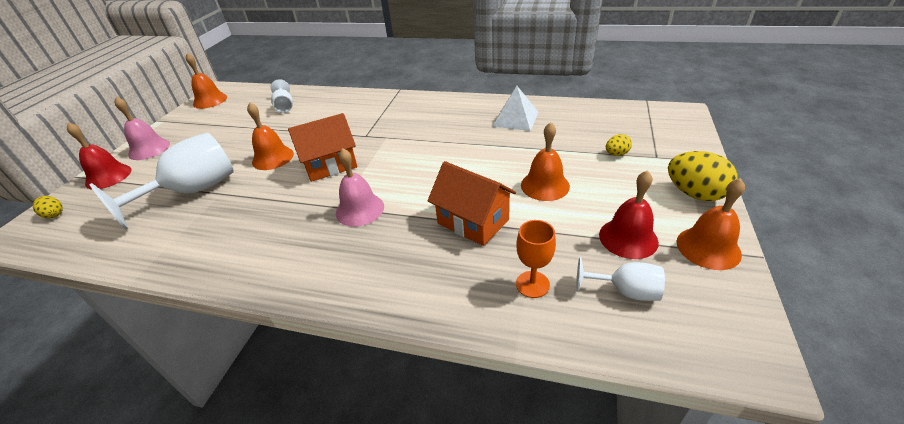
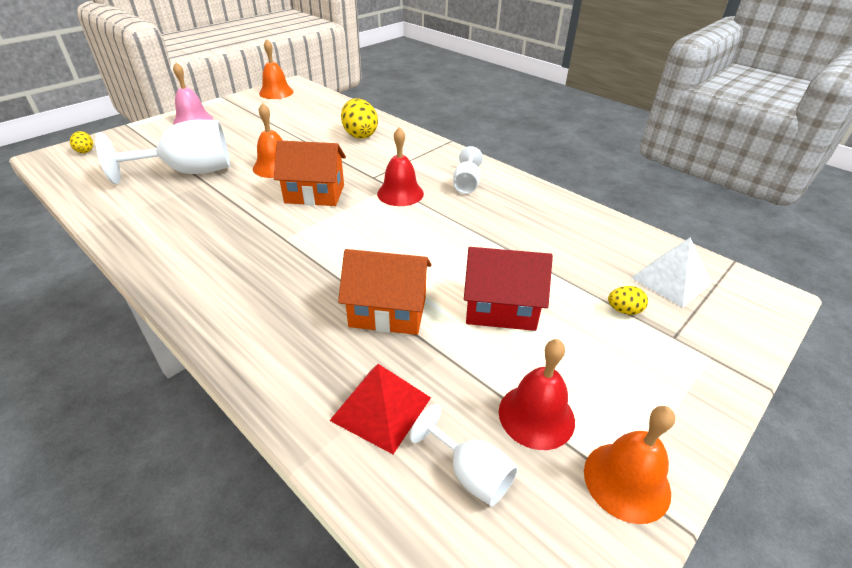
camera: 25 degrees right, 0 degrees up
red bell [67,122,132,190] -> red bell moved to [377,127,424,206]
white goblet [271,79,293,113] -> white goblet moved to [453,146,483,194]
pink bell [336,148,384,227] -> none
orange house [427,161,516,246] -> orange house turned 60 degrees counterclockwise [338,249,432,335]
white pyramid [493,86,539,131] -> white pyramid moved to [631,238,711,308]
orange goblet [516,220,556,298] -> red pyramid [329,364,431,454]
orange bell [521,122,570,201] -> red house [464,247,553,331]
yellow egg [668,151,738,201] -> yellow egg moved to [341,98,378,139]

